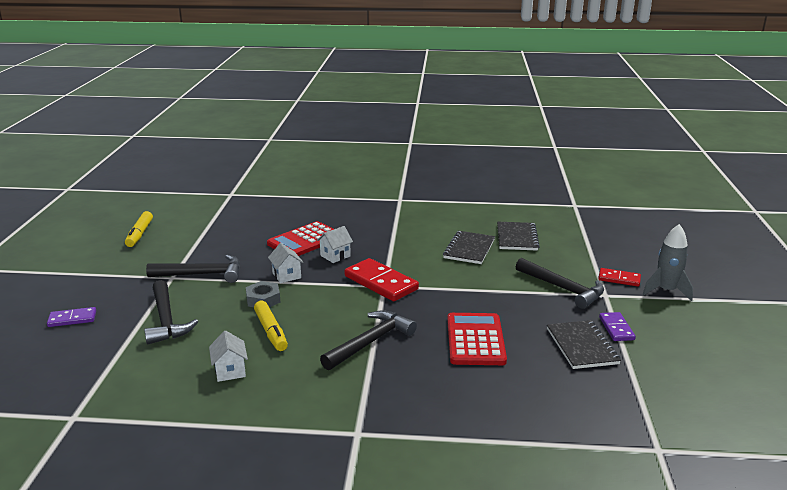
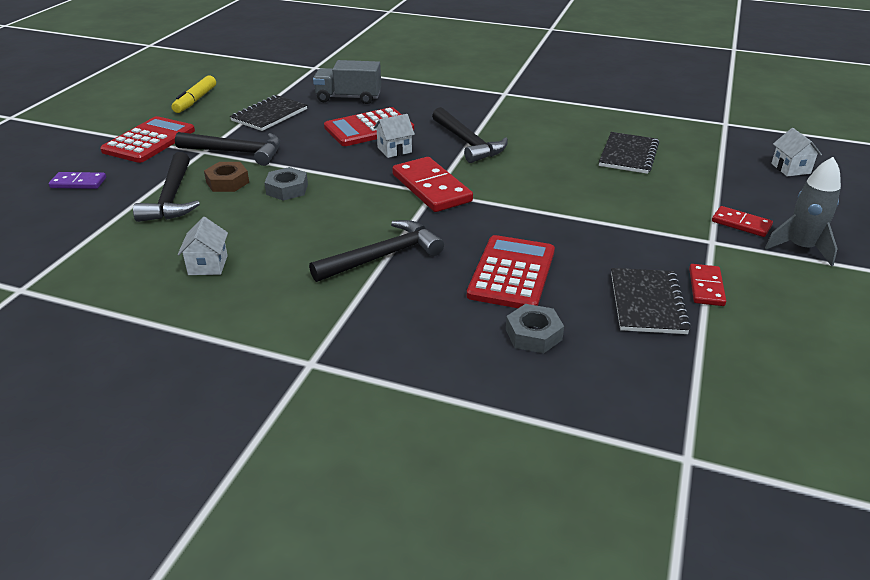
camera: 15 degrees right, 10 degrees up
yellow marker [254,301,288,351] -> none
white house [268,243,304,283] -> white house moved to [771,128,822,176]
black notebook [443,231,495,264] -> black notebook moved to [230,95,307,131]
black hammer [516,258,604,309] -> black hammer moved to [432,107,508,163]
purple domino [599,312,636,341] -> red domino [689,264,726,306]
none -> red calculator [100,116,195,163]
none -> brown nut [204,162,249,192]
none -> grey truck [313,60,381,104]
none -> grey nut [506,304,564,353]

